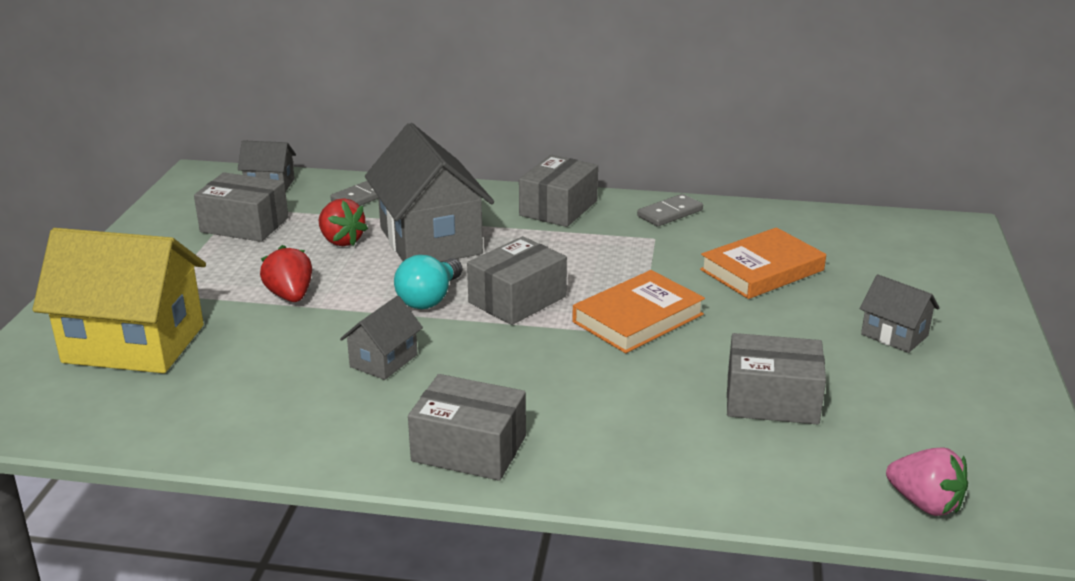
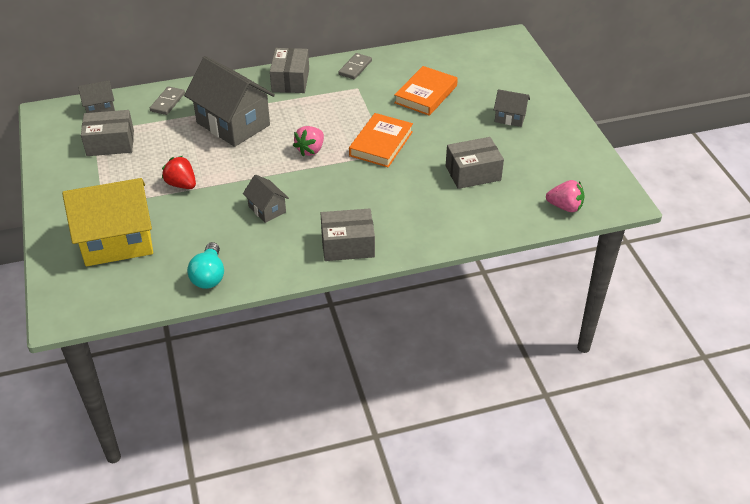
camera: 25 degrees left, 15 degrees up
red strawberry [319,198,368,246] -> none
grey house [340,296,423,380] -> grey house turned 45 degrees counterclockwise [243,174,289,223]
turquoise light bulb [394,255,463,309] -> turquoise light bulb moved to [187,242,224,289]
grey box [467,236,567,325] -> pink strawberry [293,126,324,156]

